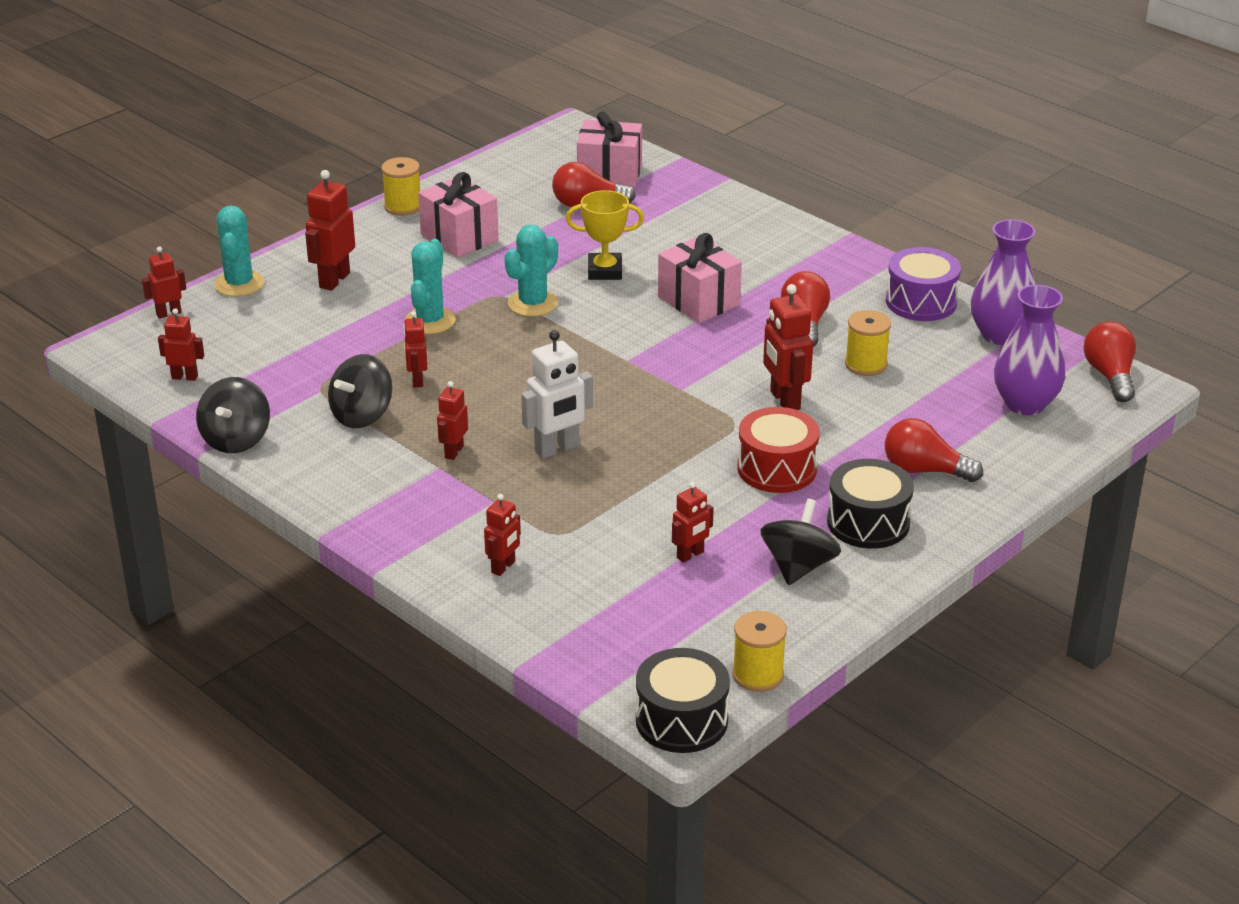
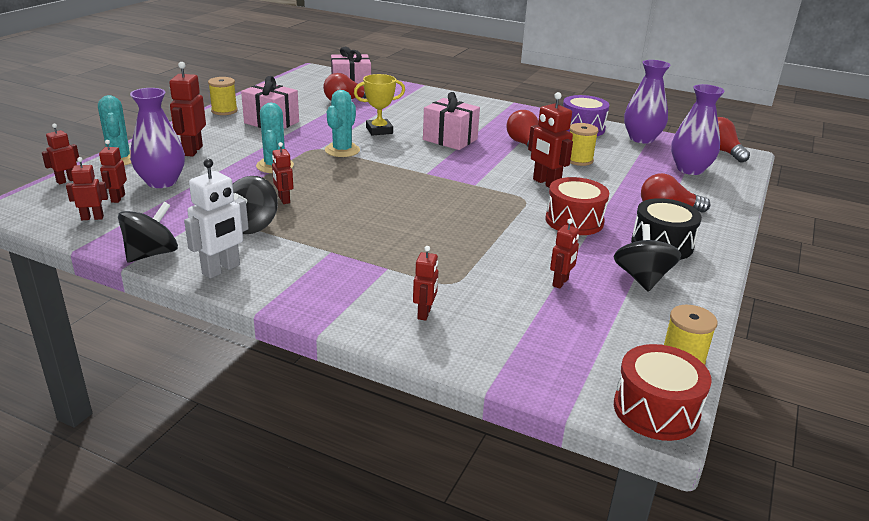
camera: 20 degrees left, 5 degrees down
black spinning top [196,377,270,453] -> black spinning top turned 135 degrees counterclockwise [118,202,178,262]
red robot [437,381,468,460] -> red robot moved to [99,140,127,203]
white robot [521,330,593,459] -> white robot moved to [184,159,249,279]
black drum [636,648,730,753] -> red drum [614,344,712,441]
none -> purple vase [130,88,185,188]

